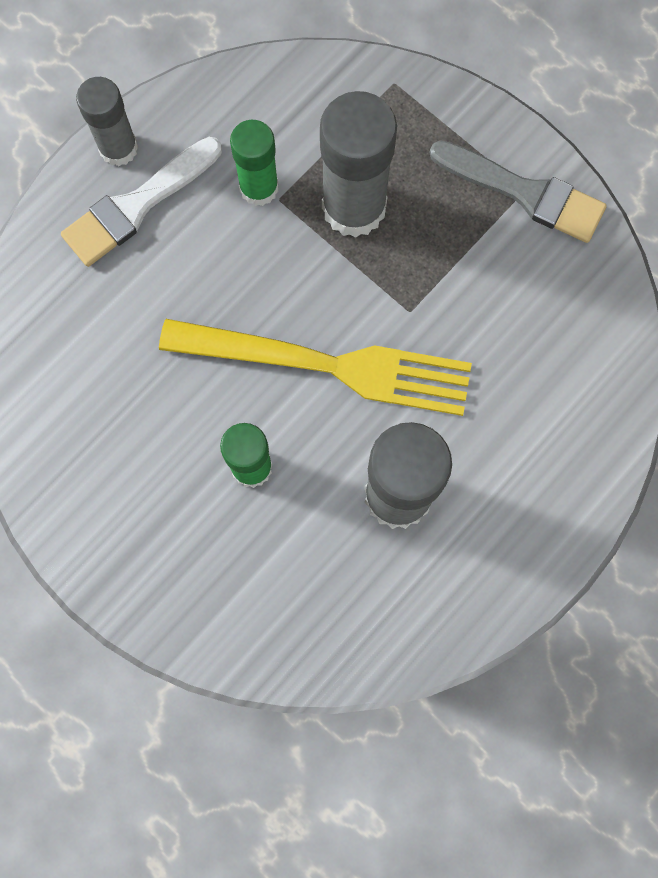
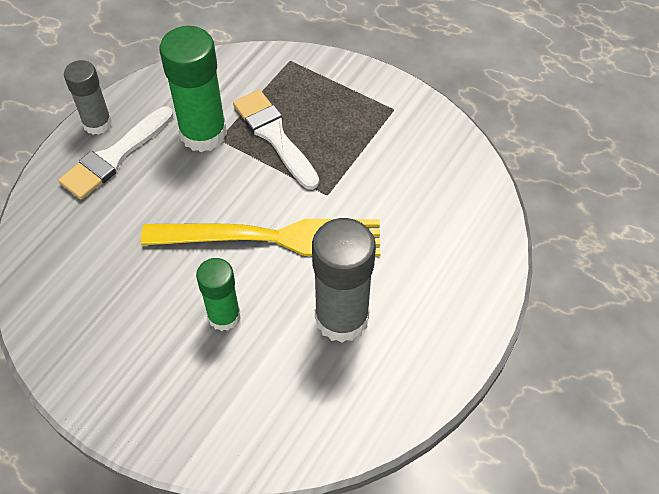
camera: 10 degrees left, 20 degrees down
green glue stick [230,120,278,206] -> green glue stick [159,26,227,152], size x1.63
grey glue stick [320,91,397,238] -> white brush [233,90,319,190]
grey brush [429,140,607,243] -> none

